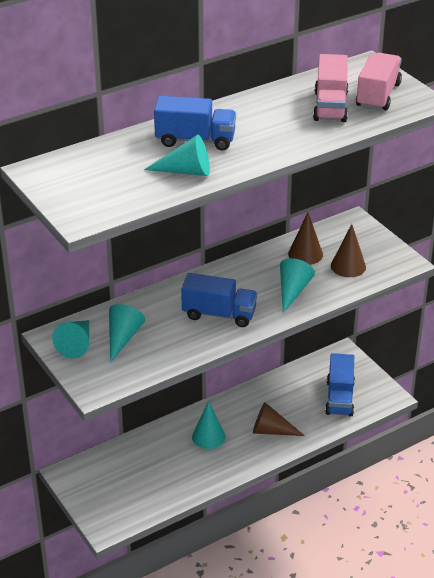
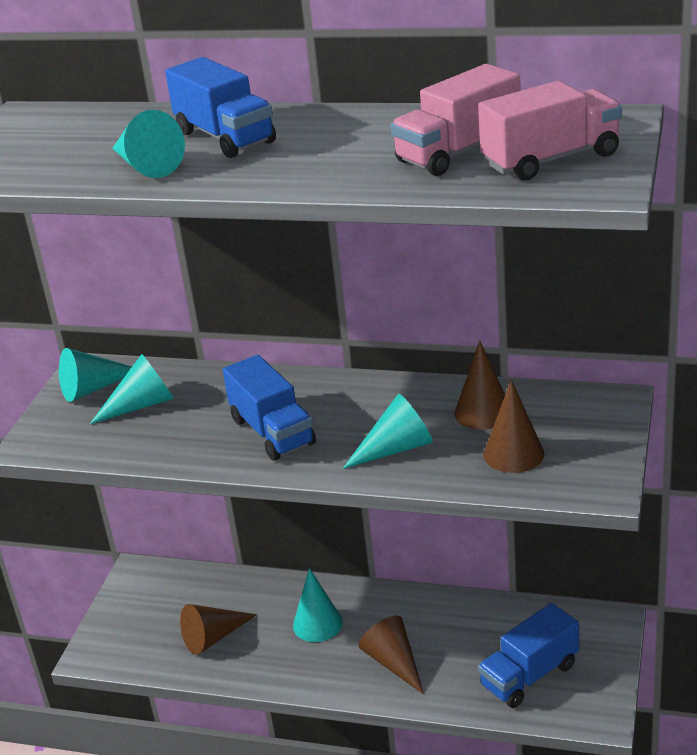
camera: 50 degrees right, 5 degrees down
none -> brown cone [180,604,257,655]

